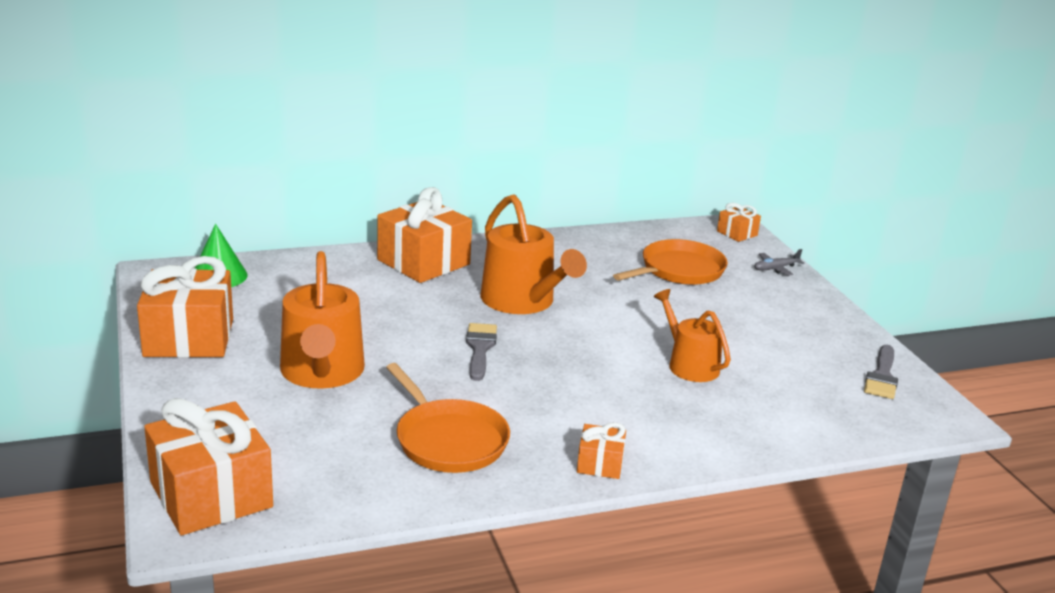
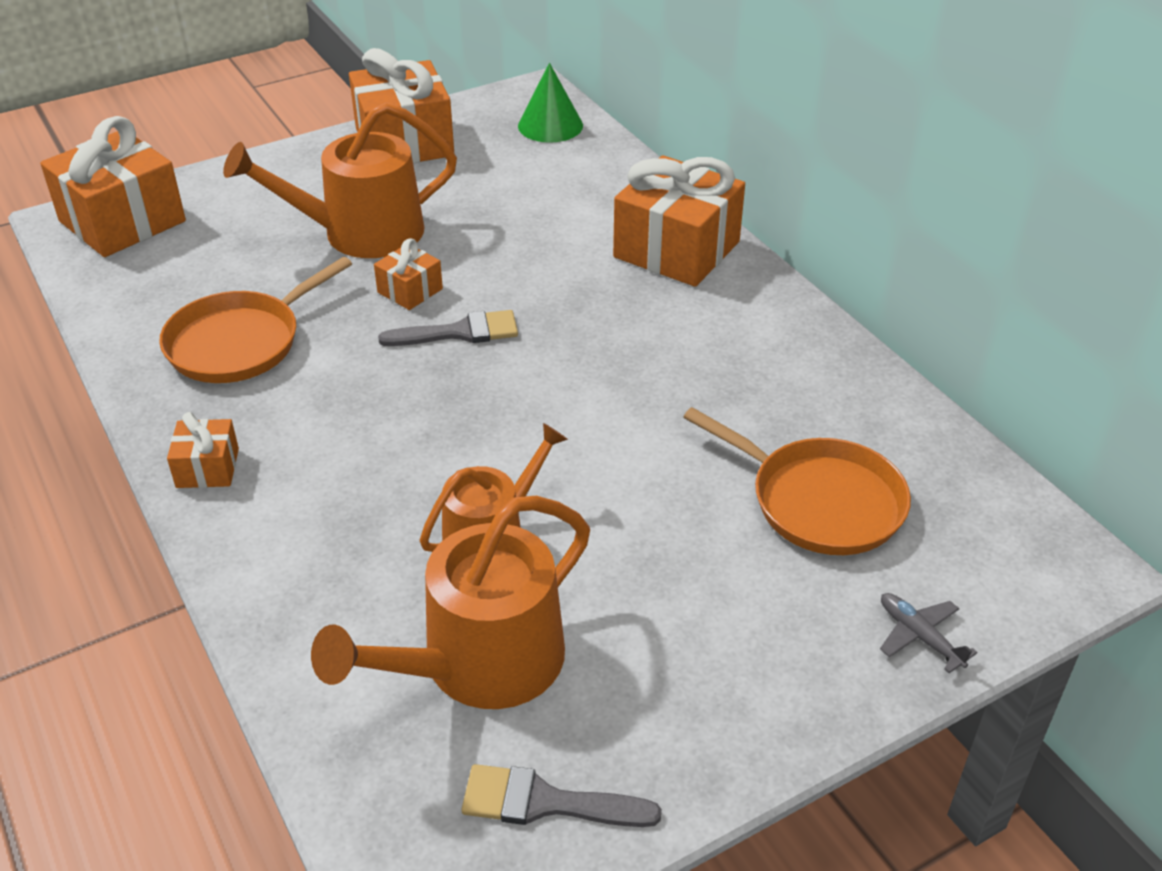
camera: 80 degrees right, 15 degrees up
orange watering can [480,195,587,314] -> orange watering can moved to [311,496,590,709]
orange gift [717,203,761,242] -> orange gift moved to [374,238,443,310]

